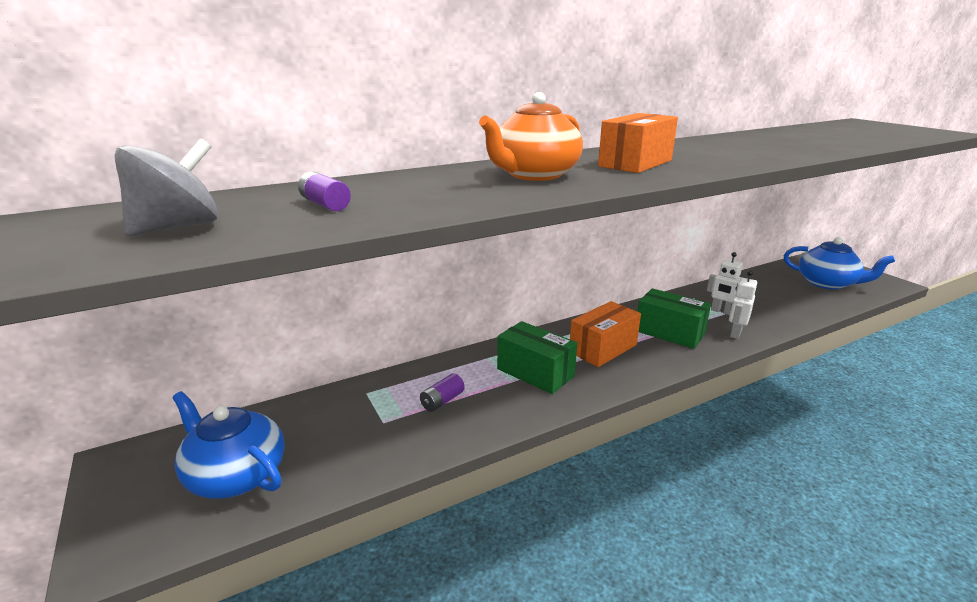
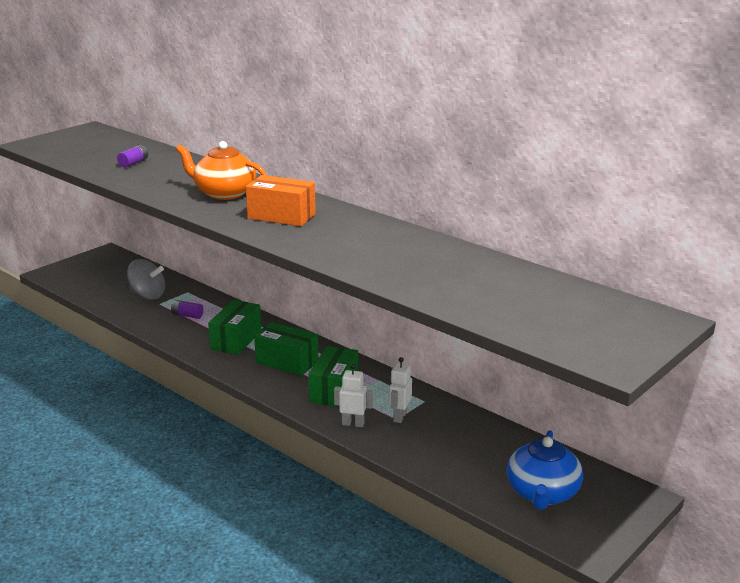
camera: 70 degrees right, 0 degrees up
grey spinning top [114,138,218,236] -> grey spinning top moved to [127,259,165,300]
blue teapot [172,391,285,499] -> none
orange box [570,301,641,367] -> green box [254,322,318,376]

